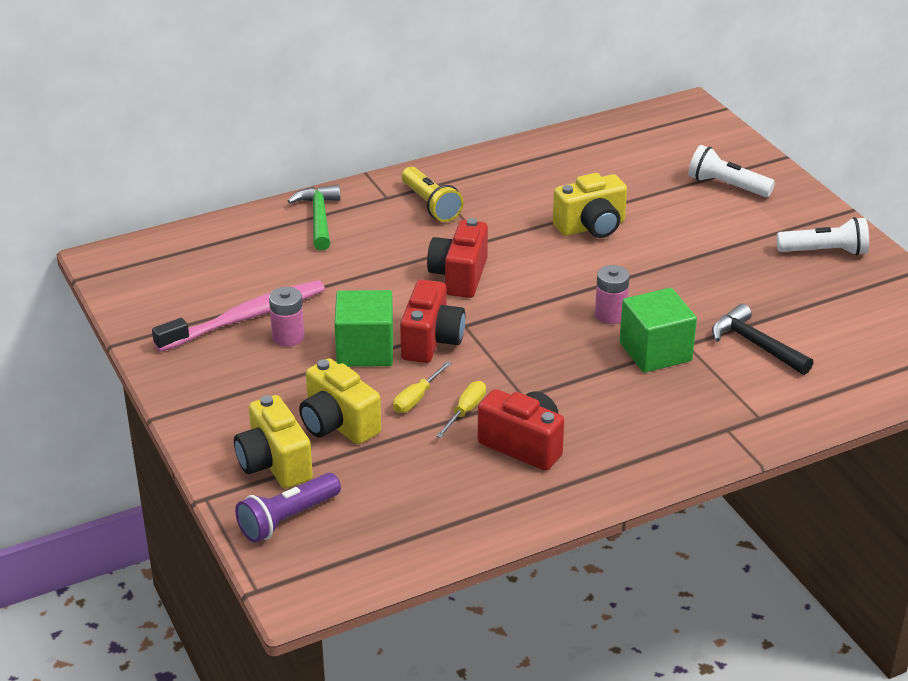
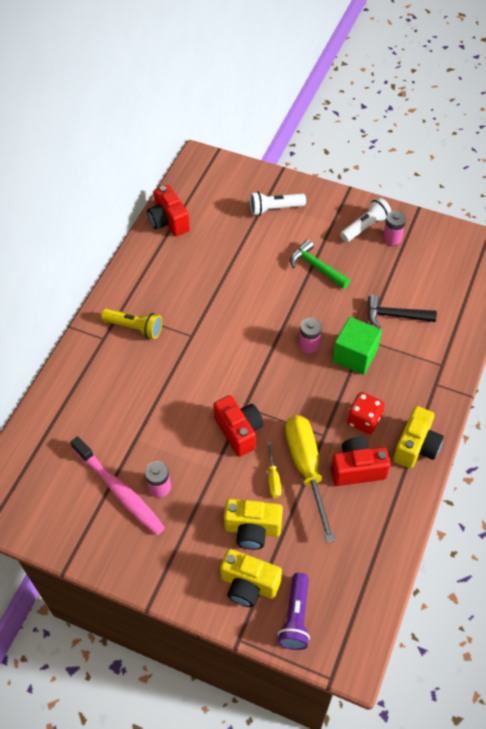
camera: 40 degrees left, 20 degrees up
pink toothbrush [152,280,325,352] -> pink toothbrush turned 120 degrees clockwise [70,436,165,535]
green hammer [288,185,340,250] -> green hammer moved to [290,239,350,289]
green cube [334,290,393,367] -> none
red camera [427,218,488,298] -> red camera moved to [147,185,190,236]
yellow screwdriver [436,381,486,438] -> yellow screwdriver [285,415,335,543], size x2.25
yellow camera [553,173,627,238] -> yellow camera moved to [393,406,444,468]
none -> red dice [347,392,384,434]
none -> pink battery [383,211,406,245]

